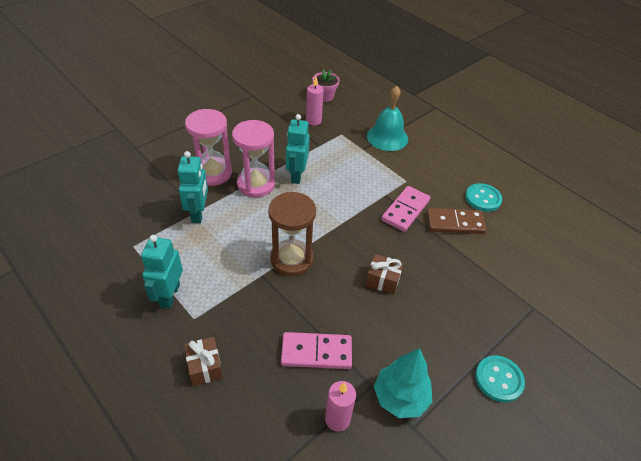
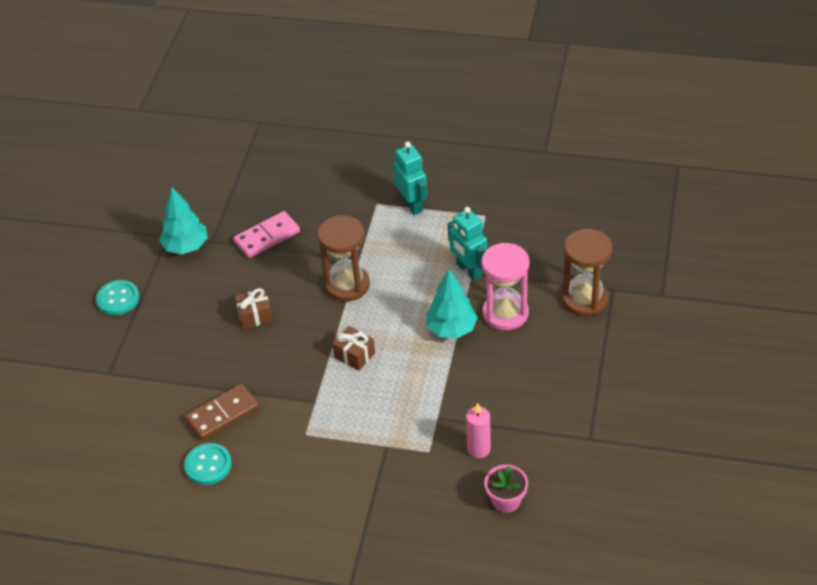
camera: 150 degrees right, 0 degrees up
brown gift [184,337,223,386] -> brown gift moved to [332,326,375,371]
pink hourglass [232,120,275,197] -> turquoise tree [426,269,478,338]
turquoise robot [286,114,310,184] -> none
pink candle [325,381,356,432] -> none
turquoise bell [367,86,408,151] -> none
pink domino [381,186,431,232] -> none
none -> brown hourglass [562,229,613,316]

